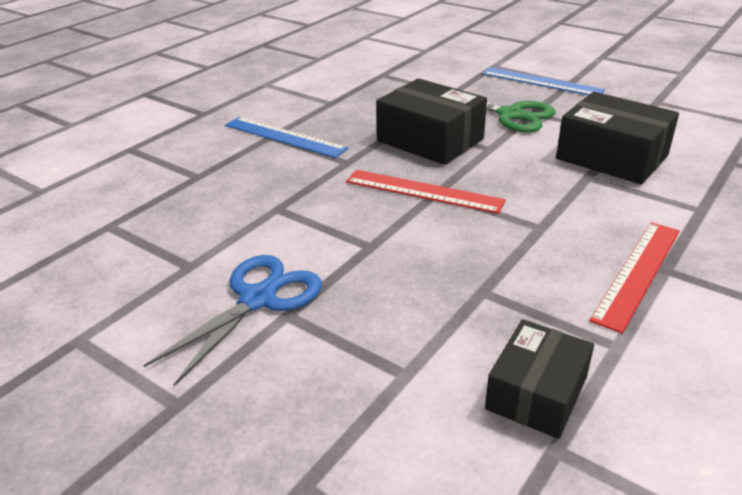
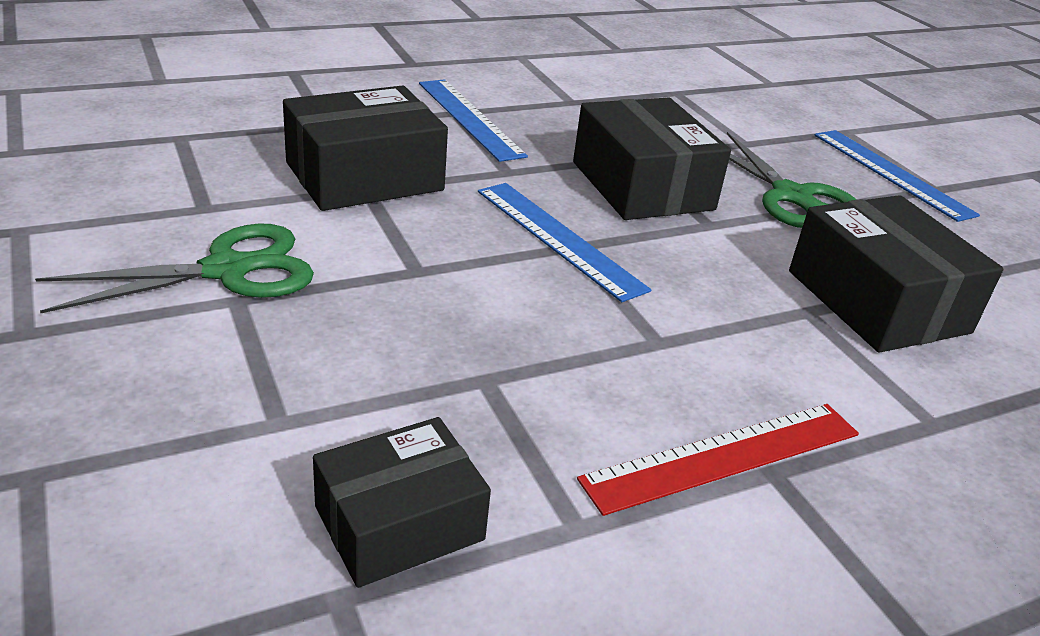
camera: 25 degrees right, 0 degrees up
blue scissors [143,255,322,386] -> green scissors [35,224,314,313]
red ruler [346,170,506,214] -> blue ruler [478,183,651,302]
none -> black box [283,86,448,211]

